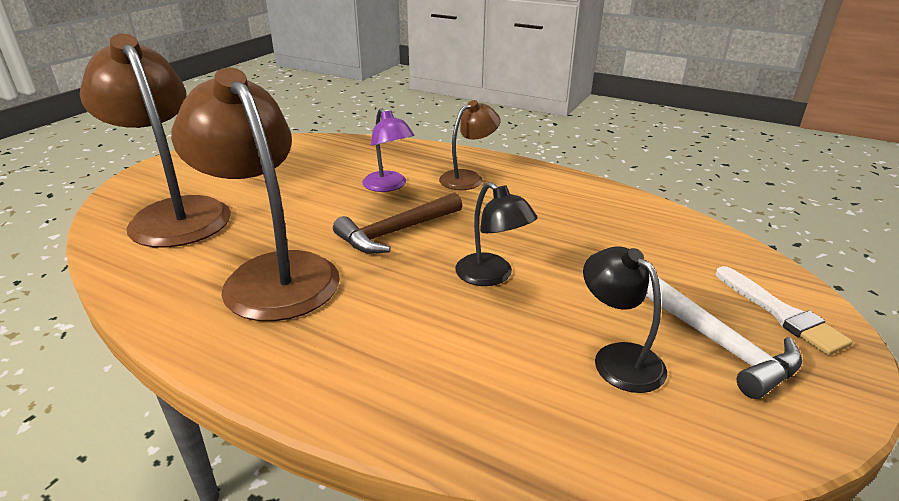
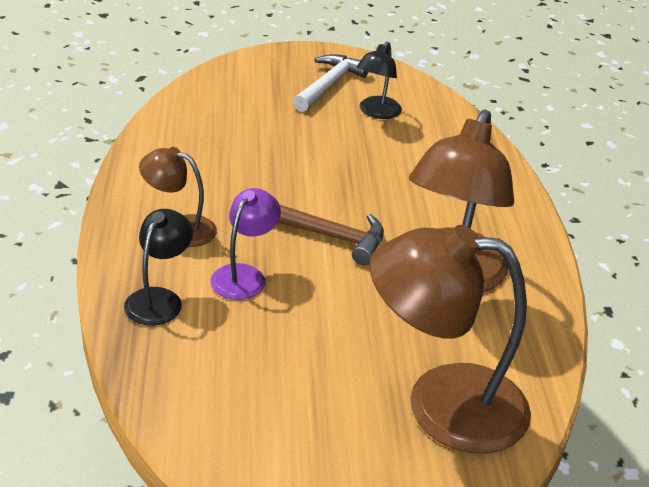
camera: 125 degrees left, 5 degrees up
brown lamp [80,34,231,248] -> brown lamp turned 75 degrees clockwise [370,225,531,454]
black lamp [456,182,537,286] -> black lamp moved to [124,209,193,326]
white brush [716,266,853,355] -> none

